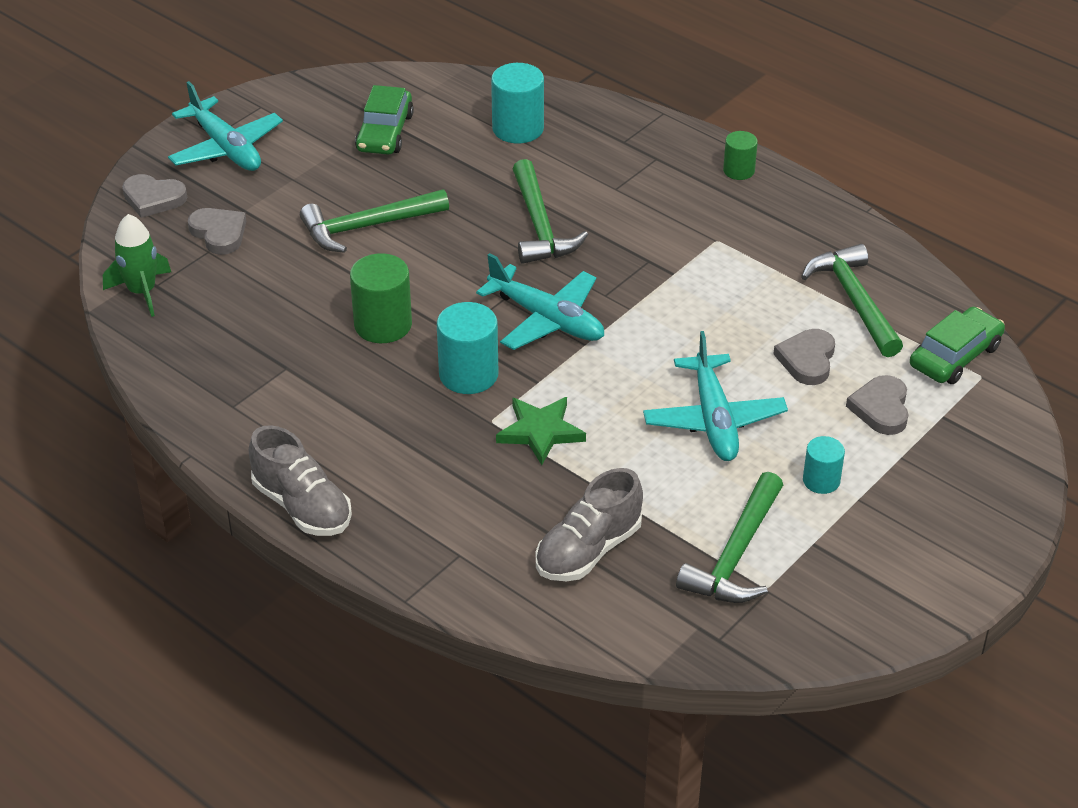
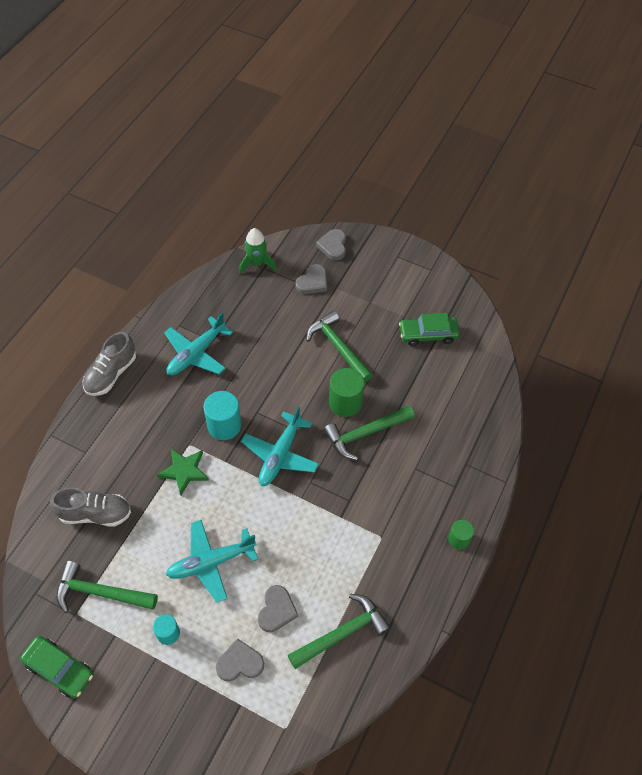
camera: 75 degrees right, 15 degrees up
turquoise plane [168,81,283,171] -> turquoise plane moved to [164,313,233,376]
green cylinder [350,253,412,343] -> green cylinder moved to [329,368,365,417]
turquoise cylinder [491,63,544,144] -> none
grey shoe [536,468,643,581] -> grey shoe turned 150 degrees clockwise [50,487,131,527]
grey heart [773,329,835,385] -> grey heart turned 105 degrees clockwise [258,585,298,632]
green car [910,307,1005,384] -> green car moved to [20,636,93,698]

